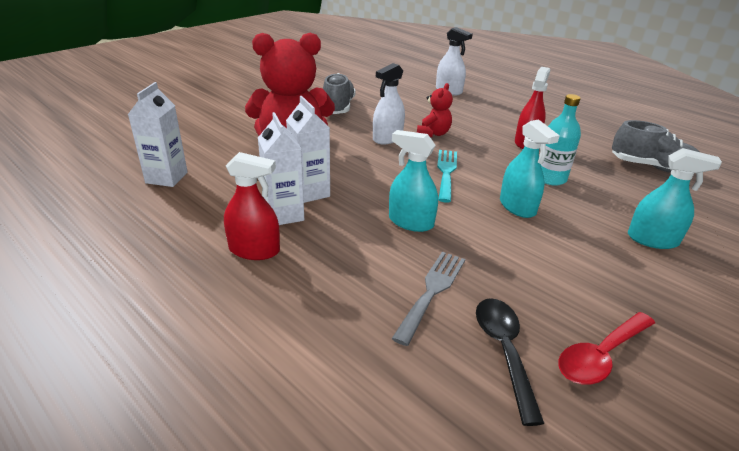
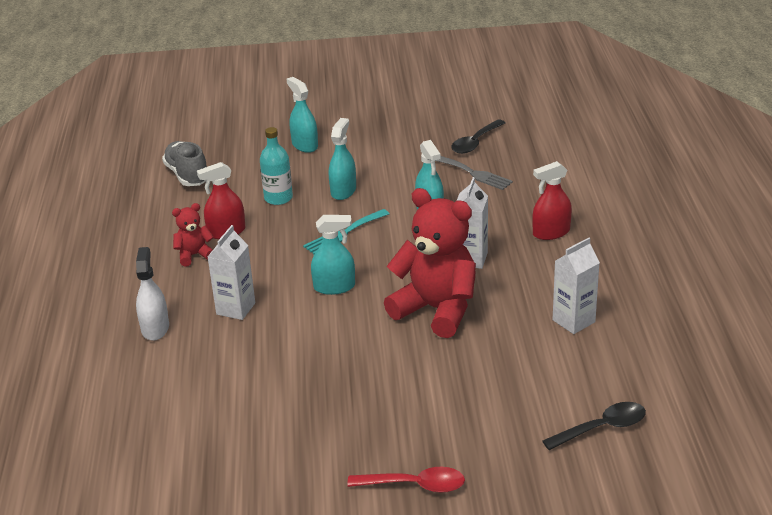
camera: 135 degrees left, 0 degrees up
red spray bottle [224,152,280,260] -> red spray bottle turned 75 degrees counterclockwise [532,161,572,240]
white carton [258,112,304,225] -> white carton moved to [207,225,255,320]
grey shoe [323,73,356,114] -> none
white spray bottle [373,63,405,144] -> turquoise spray bottle [311,215,355,295]
grey fork [392,252,465,346] -> grey fork turned 120 degrees counterclockwise [436,156,513,190]
red teddy bear [417,83,453,137] -> red teddy bear moved to [172,203,214,267]
red spoon [558,312,655,385] -> red spoon moved to [347,467,465,493]
none -> black spoon [542,402,646,450]

